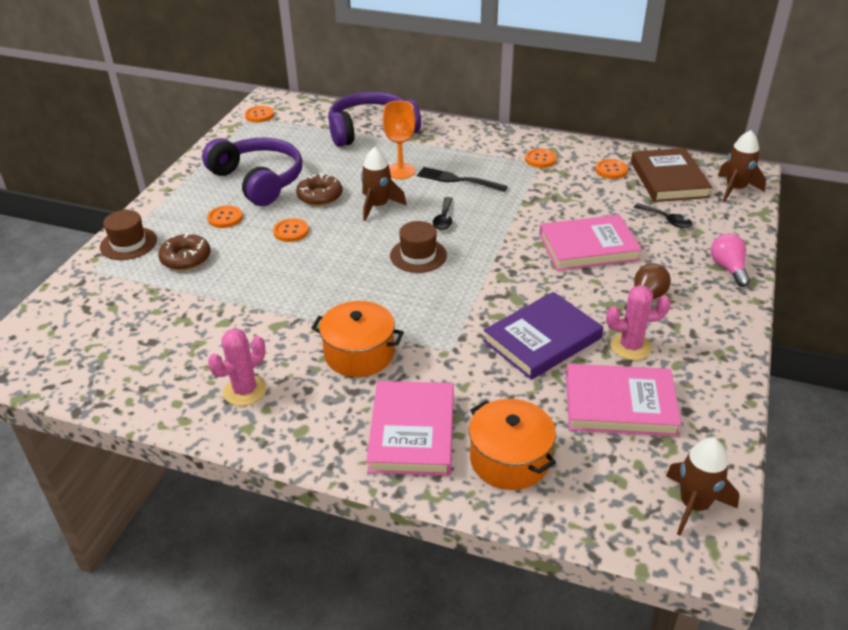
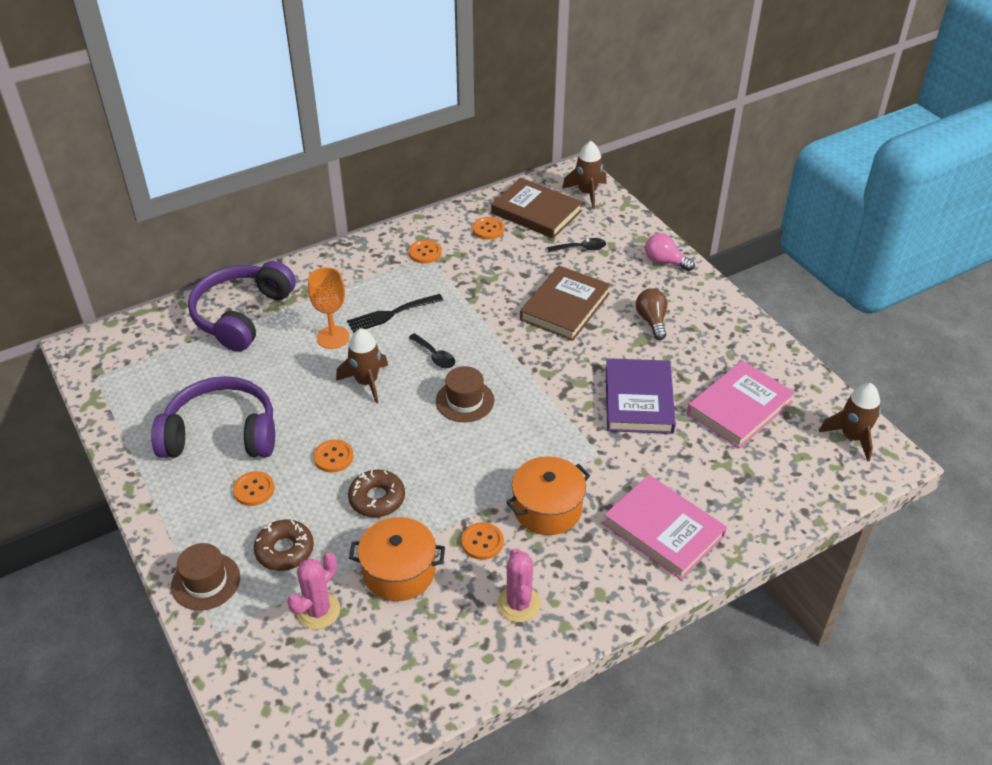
camera: 50 degrees left, 5 degrees up
orange button [245,106,274,122] -> orange button moved to [461,522,504,560]
brown donut [296,173,343,206] -> brown donut moved to [348,470,405,517]
orange pot [469,399,556,490] -> orange pot moved to [349,517,445,601]
pink book [539,215,642,271] -> brown book [520,266,611,341]
pink cactus [606,285,671,360] -> pink cactus moved to [287,552,340,629]

